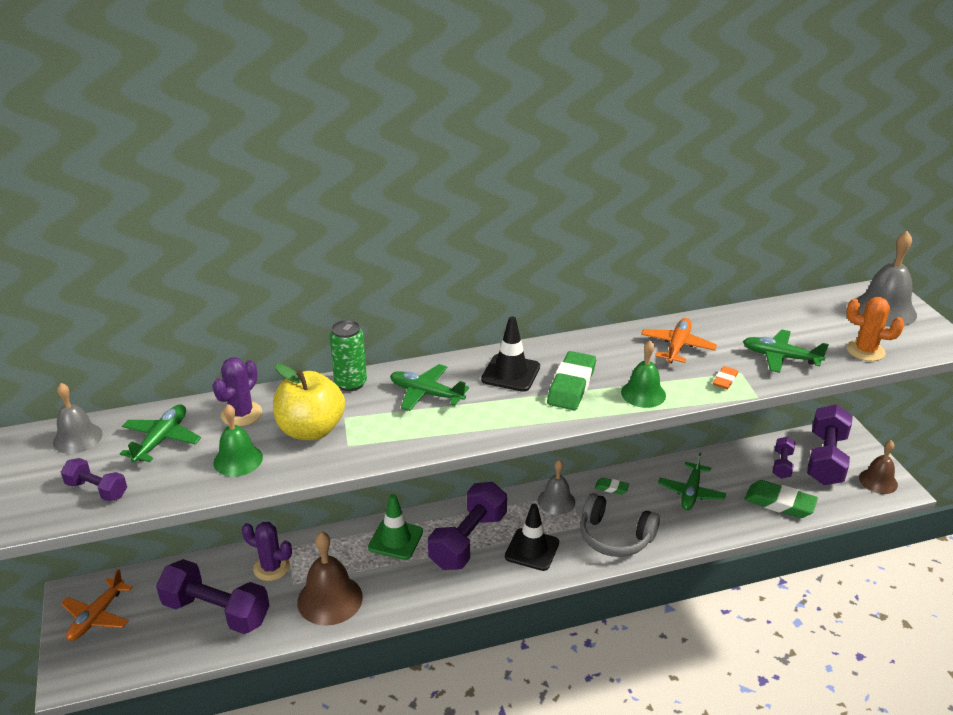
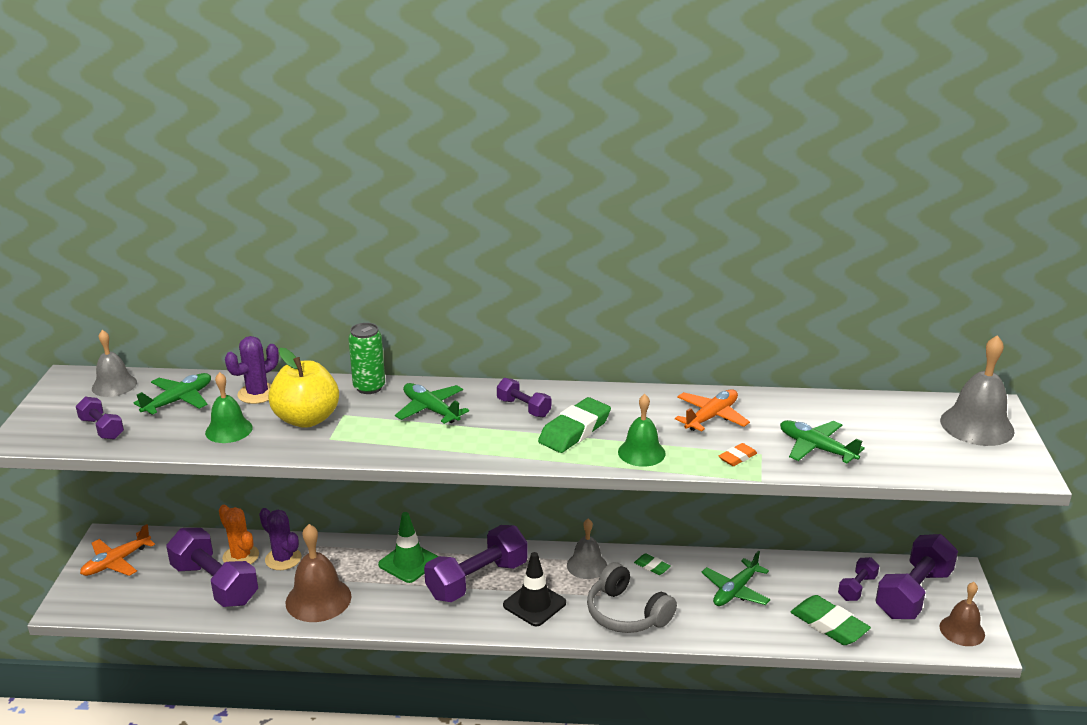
camera: 20 degrees right, 5 degrees down
black traffic cone [481,317,540,392] -> purple dumbbell [497,378,551,417]
orange cactus [846,297,904,361] -> orange cactus moved to [219,505,259,564]

